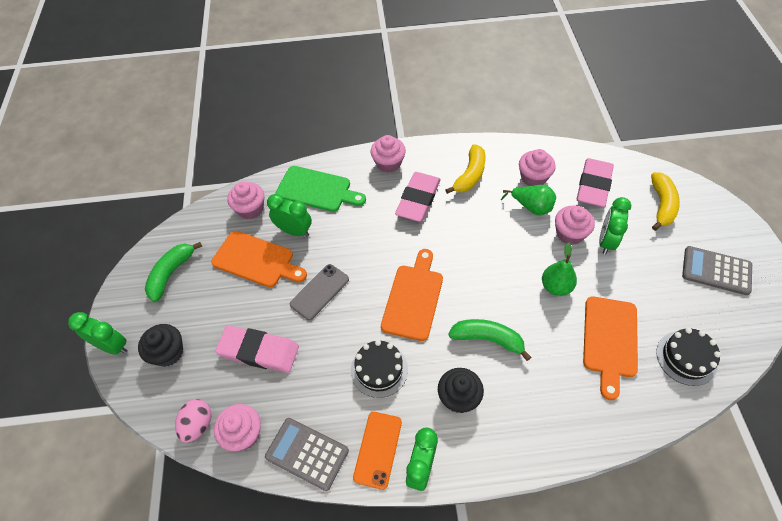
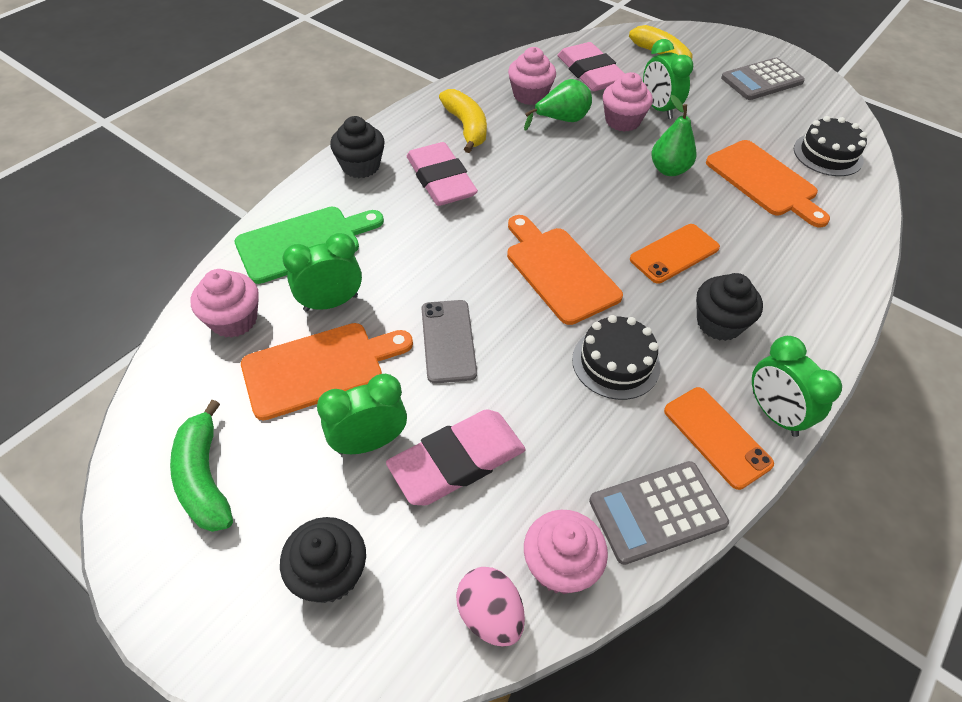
camera: 50 degrees left, 5 degrees down
green clock [68,312,128,355] -> green clock moved to [317,374,407,454]
pink cupcake [371,135,406,173] -> black cupcake [330,116,385,178]
green banana [448,319,531,361] -> orange phone [630,224,720,284]

